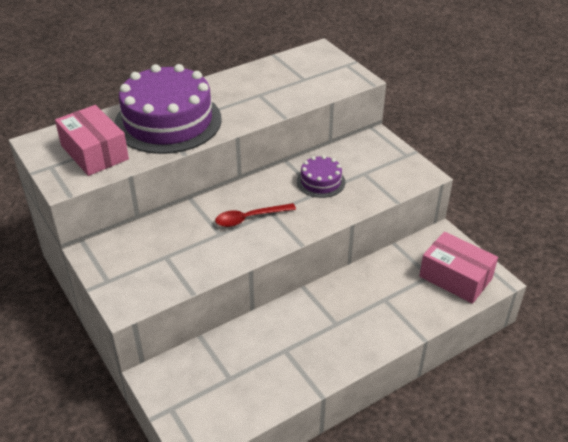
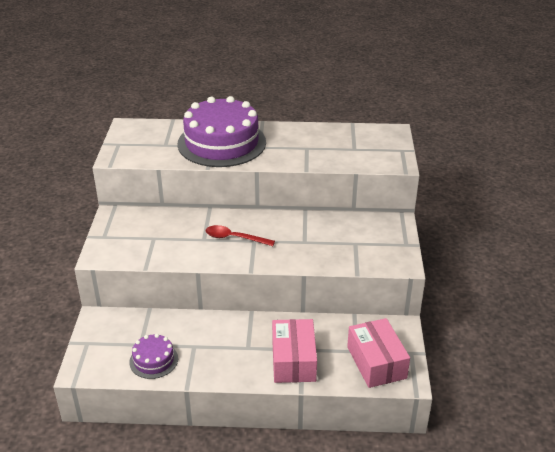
camera: 35 degrees right, 5 degrees down
pink box [55,105,129,176] -> pink box moved to [272,319,317,383]
purple cake [297,155,345,198] -> purple cake moved to [129,334,178,379]

